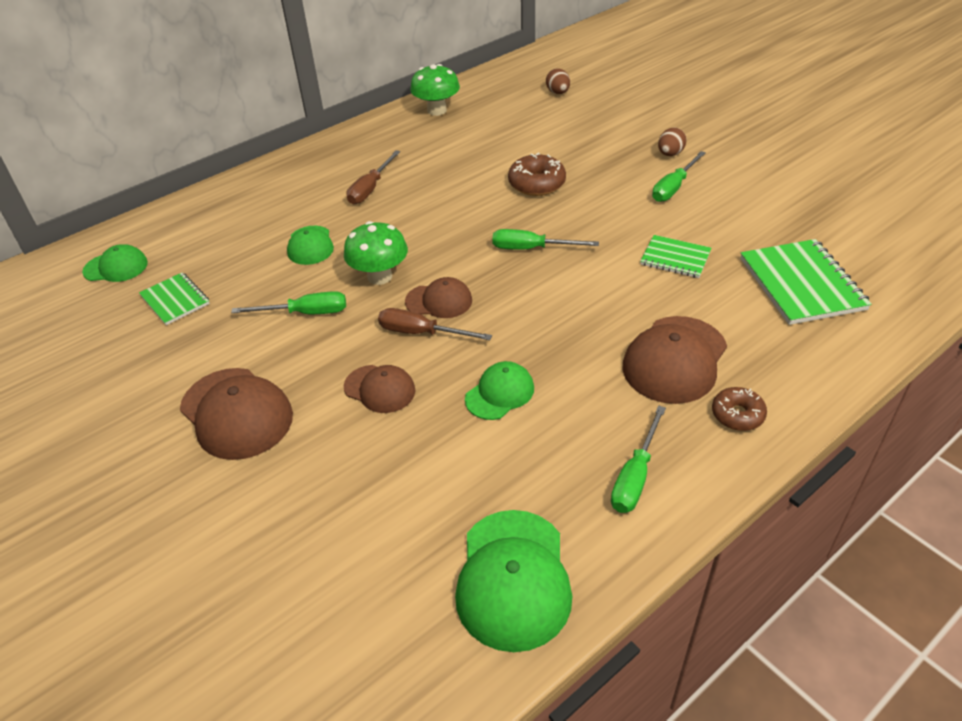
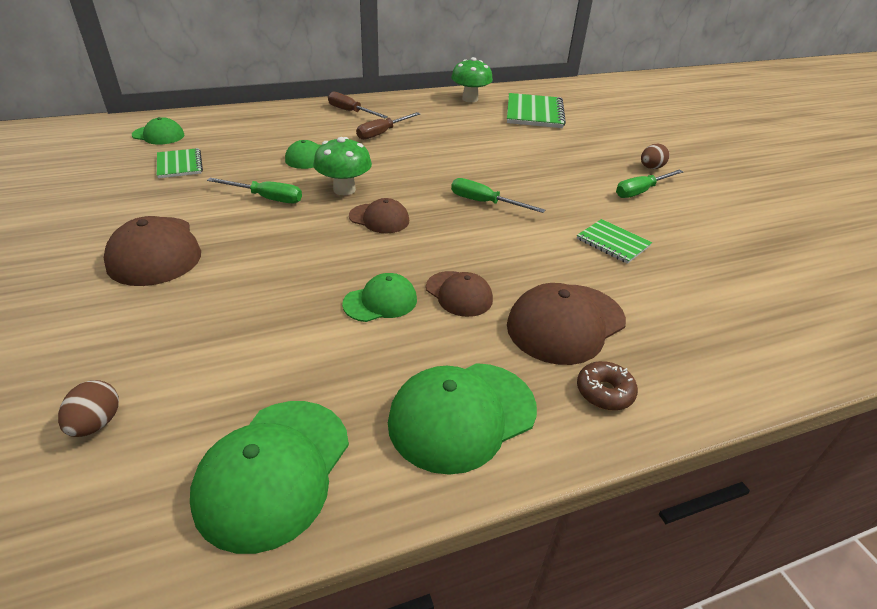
camera: 15 degrees right, 5 degrees down
brown cap [344,365,415,413] -> brown cap moved to [426,271,493,317]
brown screwdriver [378,308,492,340] -> brown screwdriver moved to [328,91,388,118]
brown donut [508,153,566,196] -> none
brown egg [546,68,570,94] -> brown egg moved to [58,380,119,437]
green screwdriver [611,405,666,513] -> green cap [388,363,537,475]
green notebook [740,239,872,325] -> green notebook moved to [507,93,566,128]

